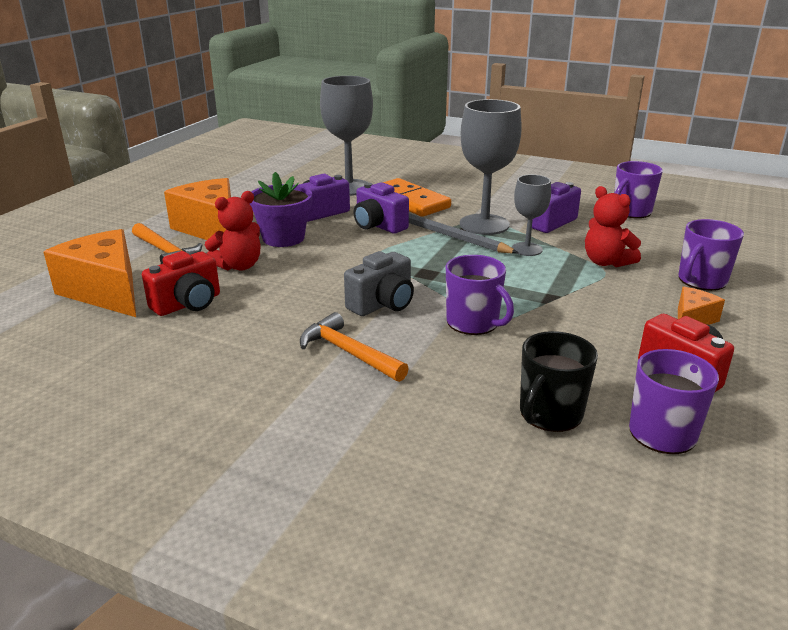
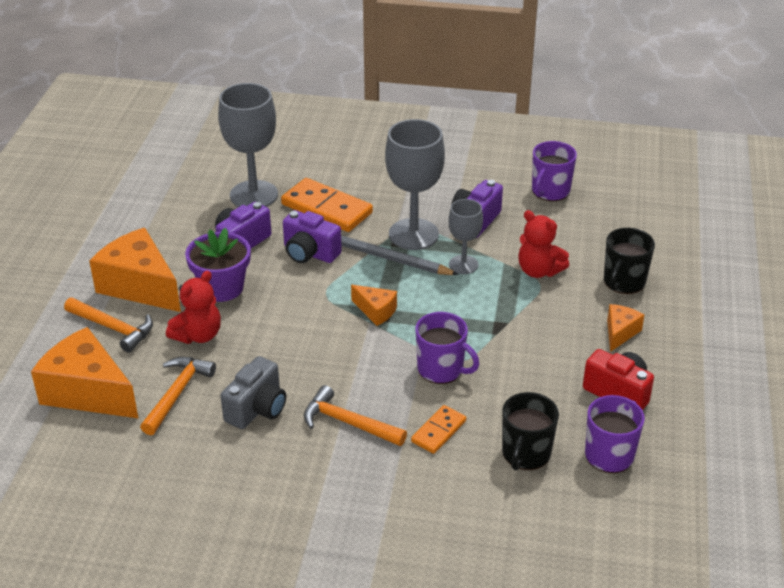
camera: 15 degrees left, 10 degrees up
red camera [142,251,220,316] -> orange hammer [140,357,216,435]
grey camera [344,251,414,316] -> grey camera moved to [220,356,286,429]
purple mug [678,219,744,291] -> black mug [604,228,655,294]
none -> orange cheese [351,285,397,326]
none -> orange domino [411,405,466,454]

